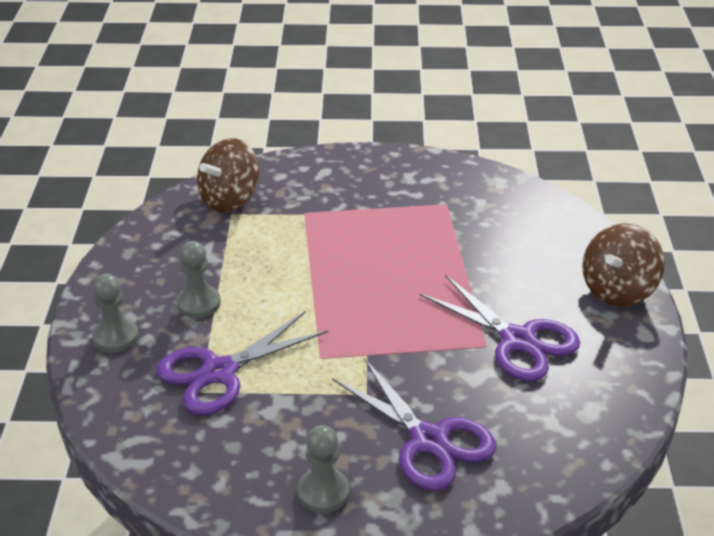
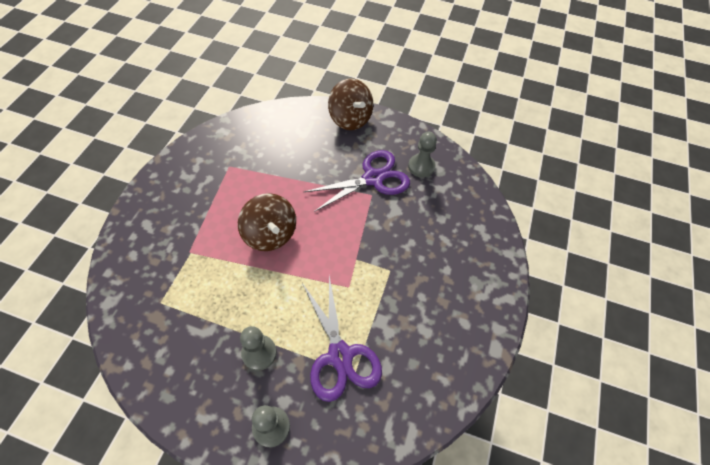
camera: 75 degrees left, 20 degrees up
brown spinning top [197,138,259,212] -> brown spinning top moved to [238,193,296,251]
grey pawn [297,425,350,513] -> grey pawn moved to [408,132,437,178]
purple scissors [332,358,496,491] -> none

